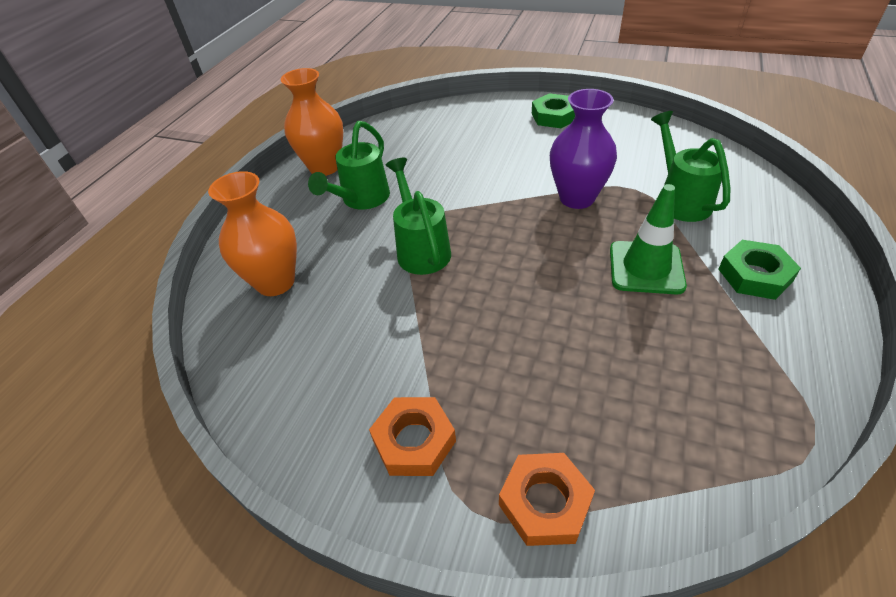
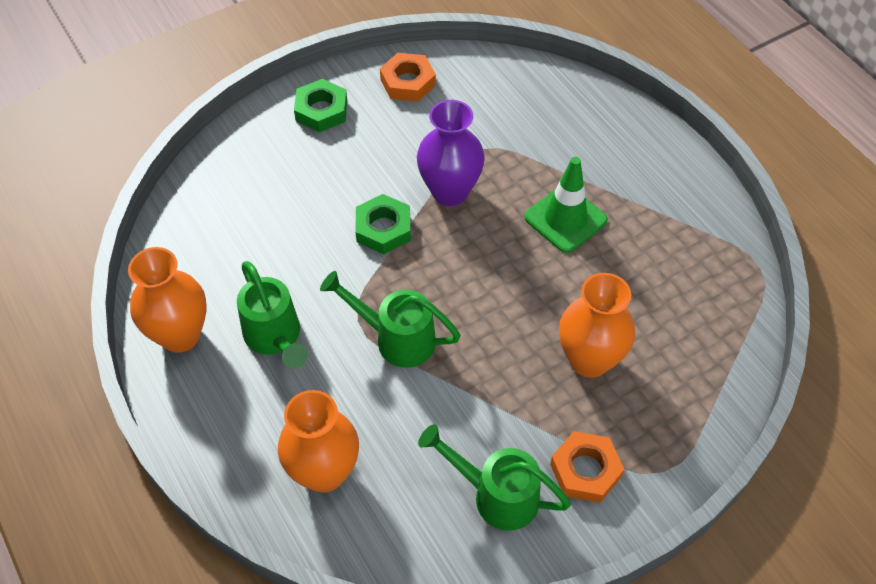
camera: 55 degrees left, 10 degrees up
orange nut [499,453,595,546] -> orange nut moved to [380,53,436,102]
green watering can [651,111,730,222] -> green watering can moved to [418,424,571,531]
green nut [718,240,801,300] -> green nut moved to [355,194,411,254]
none -> orange vase [559,273,635,378]

